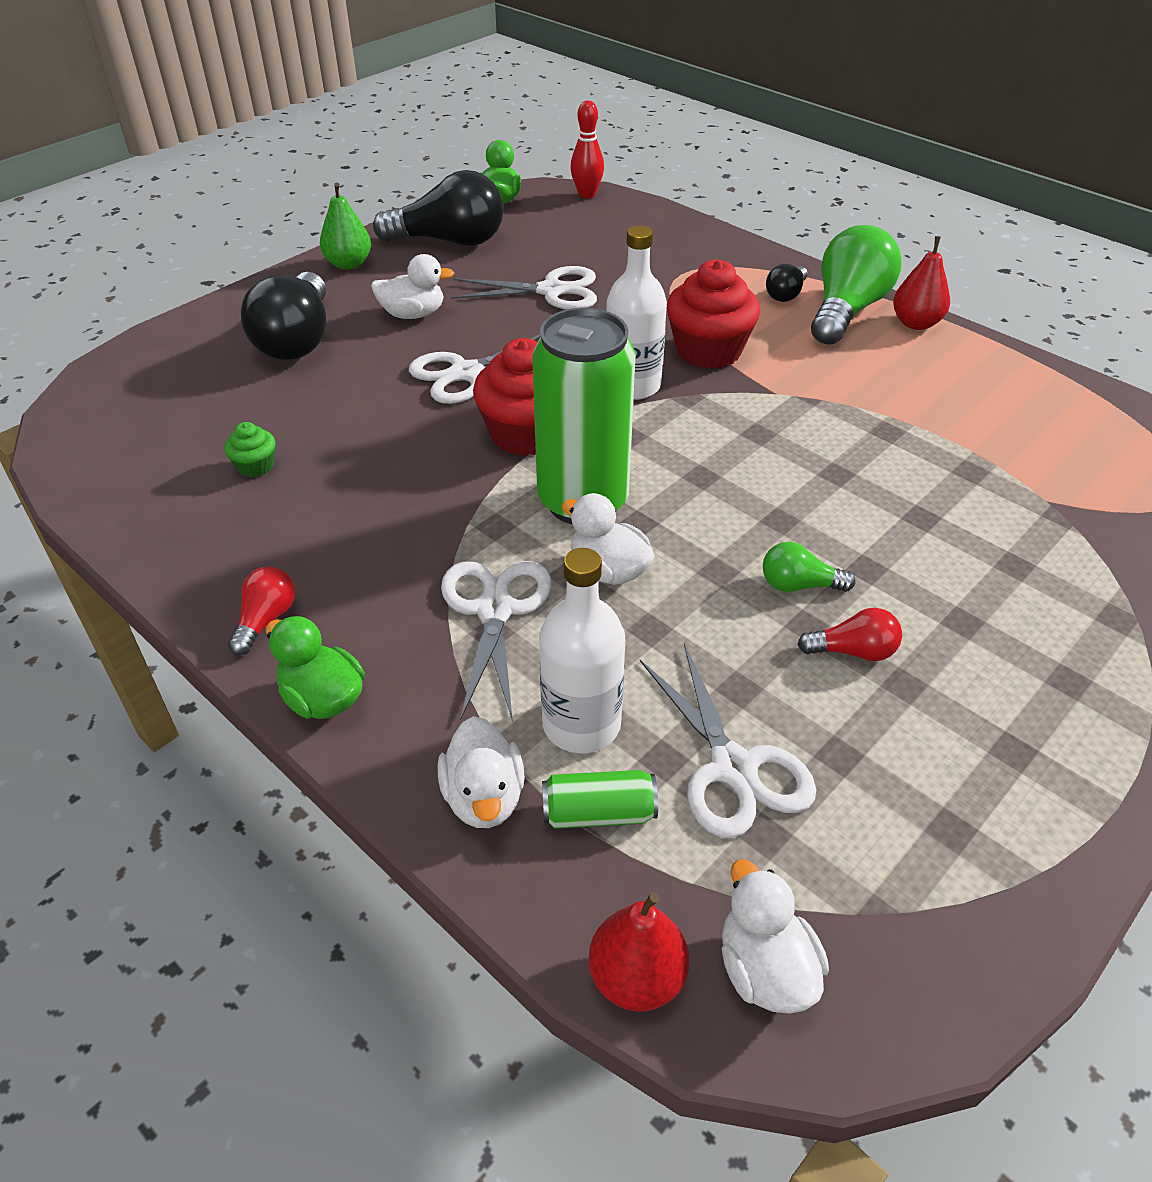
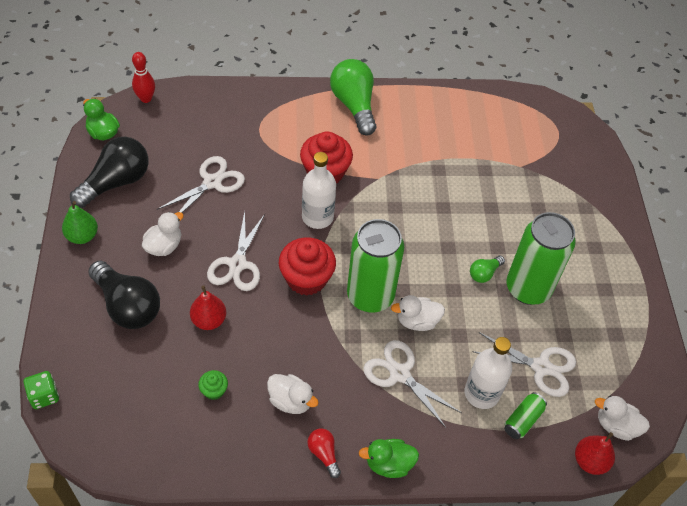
camera: 50 degrees left, 10 degrees up
white duck [438,716,525,828] -> white duck moved to [267,374,319,414]
black light bulb [766,264,808,302] -> none
red light bulb [797,608,902,661] -> green can [507,212,576,305]
red pear [893,236,950,330] -> red pear moved to [190,285,226,330]
none -> green dice [23,371,59,409]

